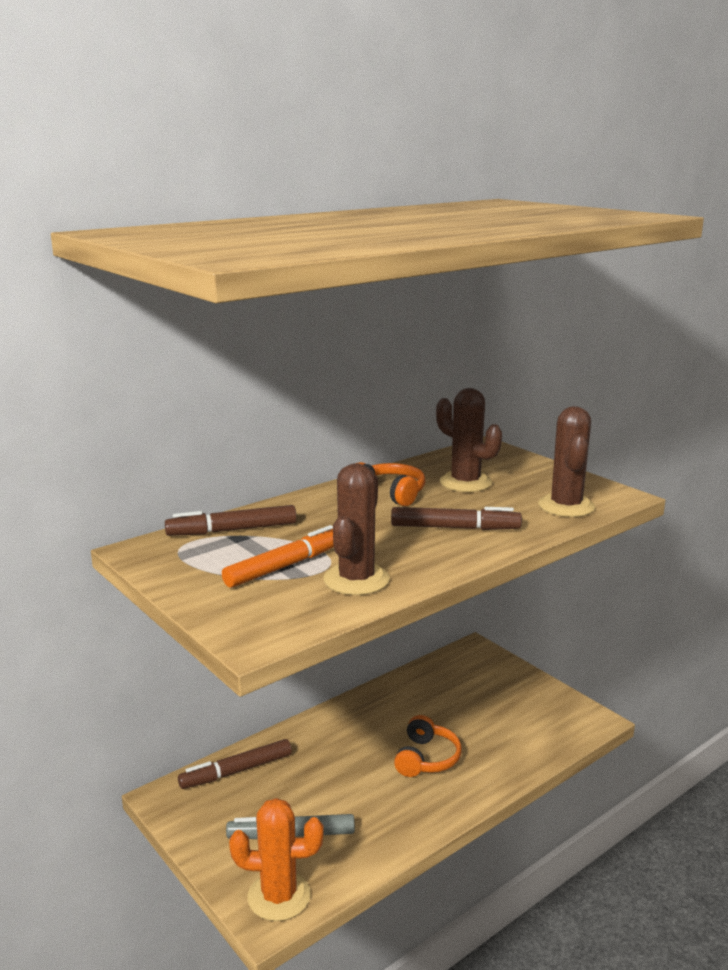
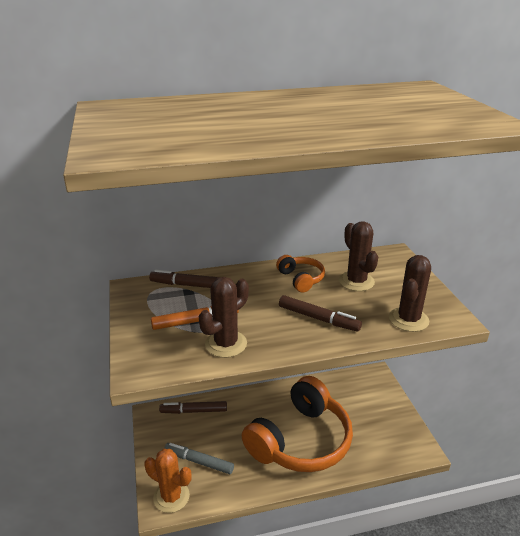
camera: 25 degrees right, 10 degrees up
orange headphones [394,715,462,777] -> orange headphones [242,376,353,472], size x2.34

